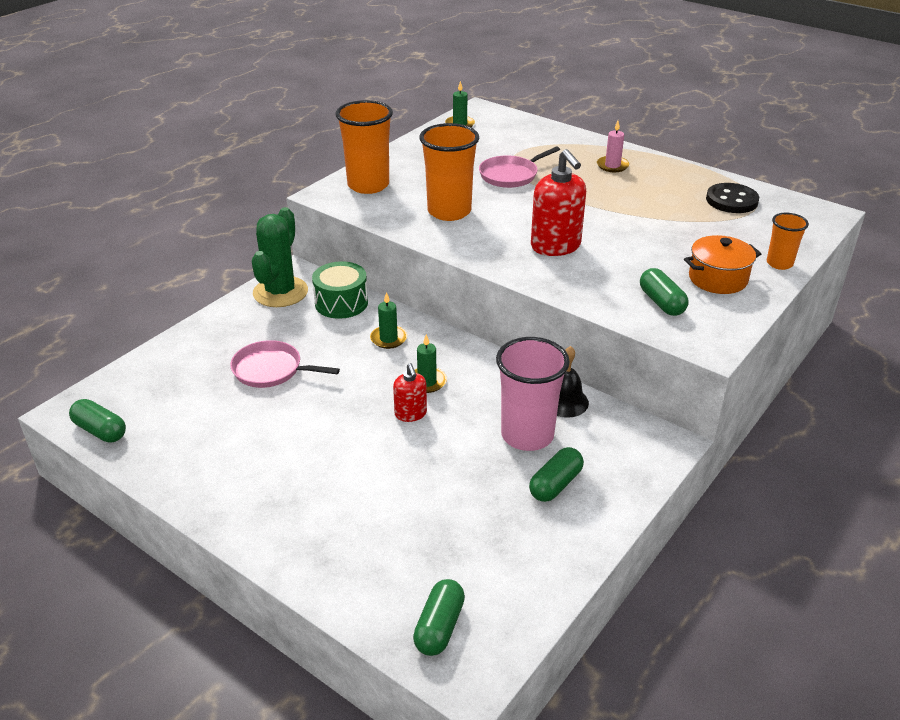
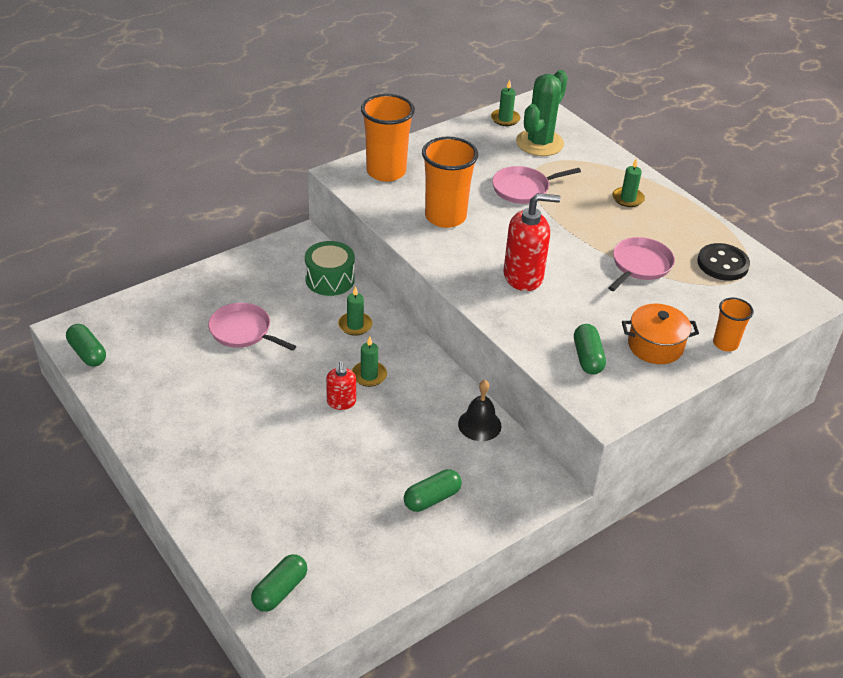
camera: 15 degrees right, 5 degrees up
green cactus [252,207,308,307] -> green cactus moved to [516,70,568,156]
pink cup [496,337,570,451] -> none
red soap dispenser [531,149,586,256] -> red soap dispenser turned 90 degrees counterclockwise [503,193,561,291]
pink candle [597,121,629,172] -> green candle [613,158,645,207]
none -> pink pan [608,237,675,291]

